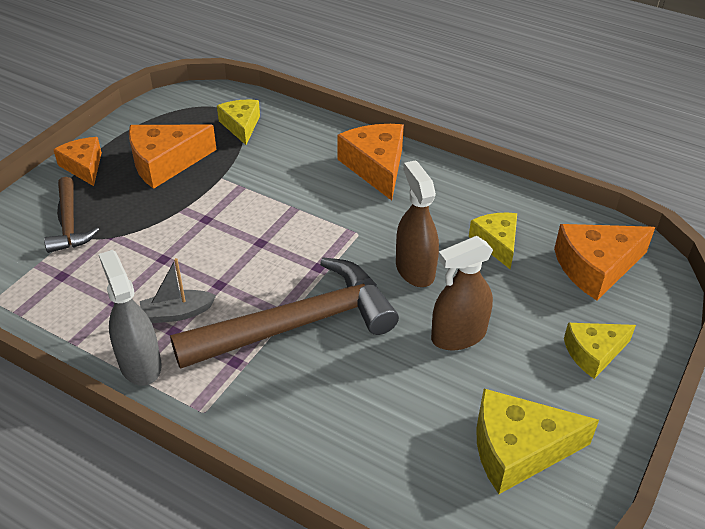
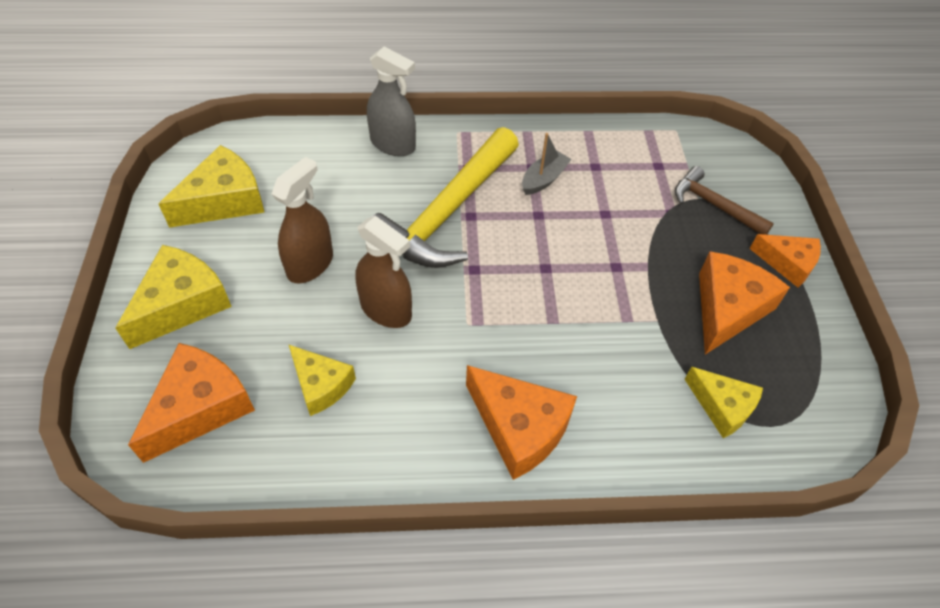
camera: 145 degrees right, 10 degrees up
grey spray bottle [99,250,162,386] -> grey spray bottle moved to [367,47,416,156]
brown hammer [170,257,399,369] -> yellow hammer [372,127,519,268]
yellow cheese [564,323,636,379] -> yellow cheese [115,245,232,349], size x1.54

